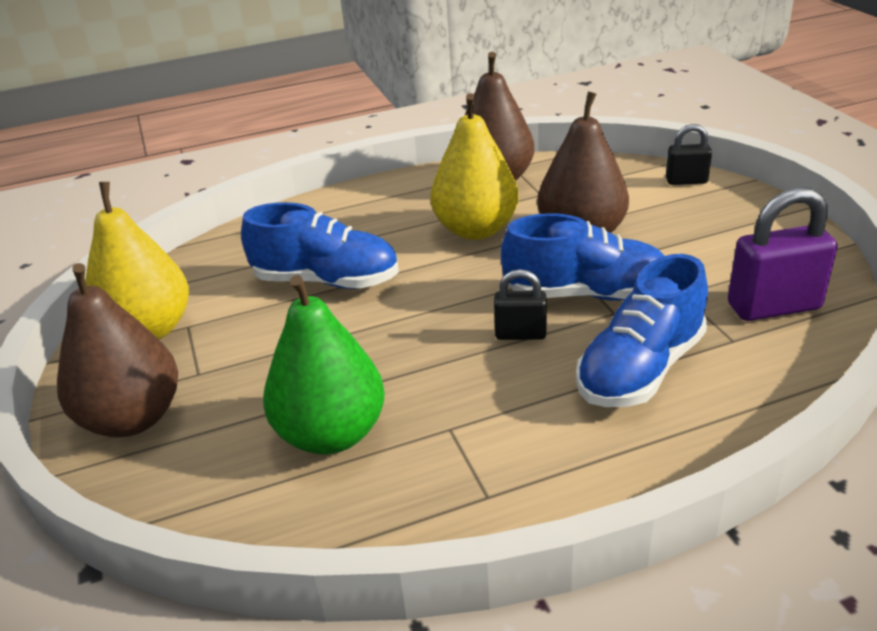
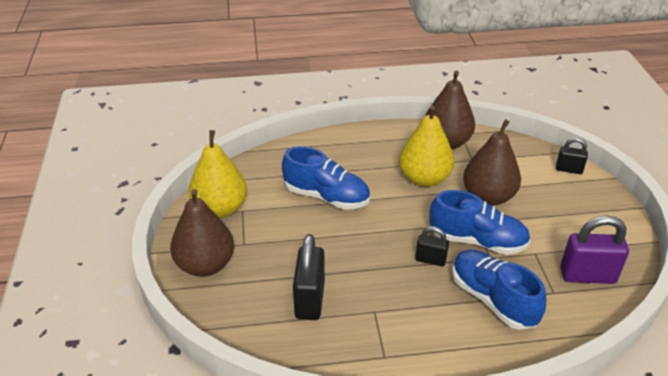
camera: 10 degrees right, 5 degrees up
green pear [263,275,385,455] -> black padlock [293,234,325,320]
blue shoe [576,254,708,407] -> blue shoe turned 90 degrees clockwise [452,250,546,330]

